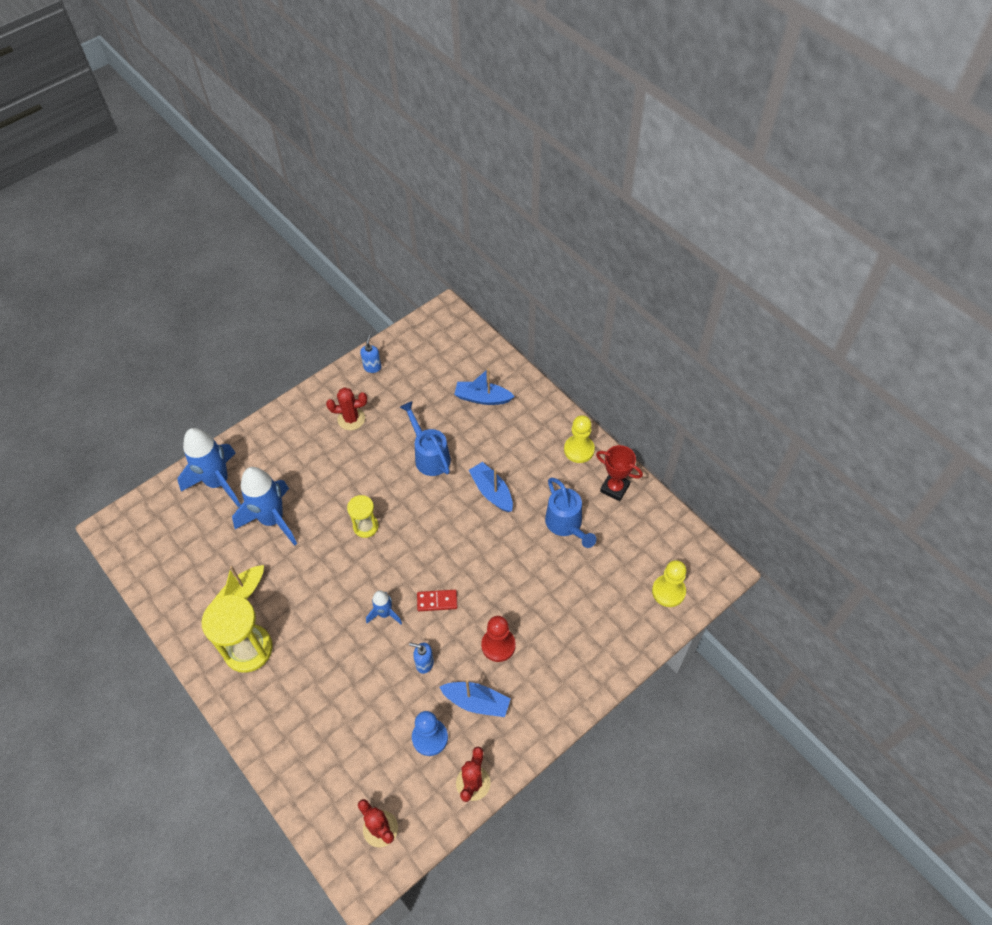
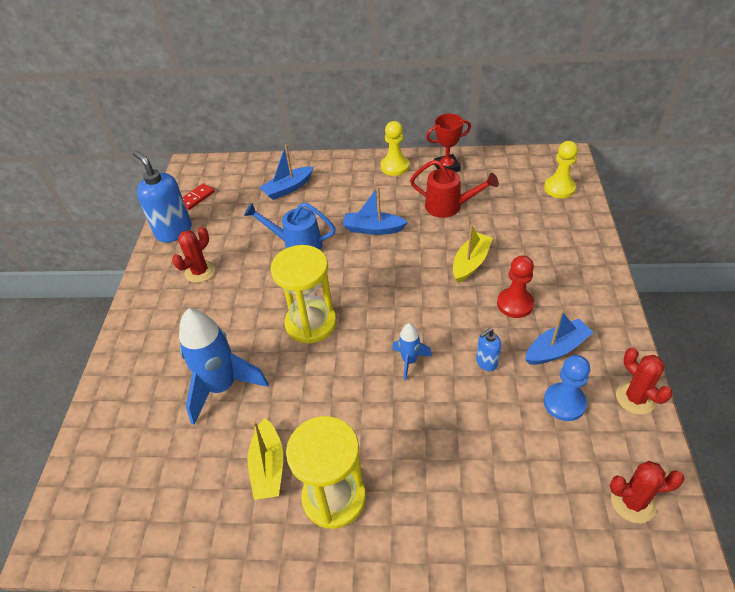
camera: 45 degrees left, 10 degrees down
blue rocket [178,428,241,508] -> none
yellow hourglass [347,495,379,538] -> yellow hourglass [271,245,337,344], size x1.79
blue soap dispenser [360,334,381,373] -> blue soap dispenser [133,150,192,243], size x2.00
red domino [417,590,458,611] -> red domino moved to [182,183,215,210]
blue watering can [545,477,596,548] -> red watering can [410,160,499,218]
none -> yellow boat [453,225,493,283]

